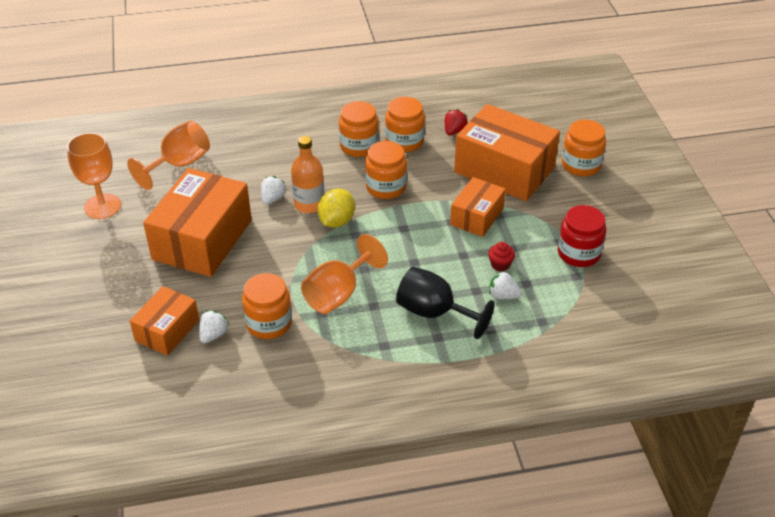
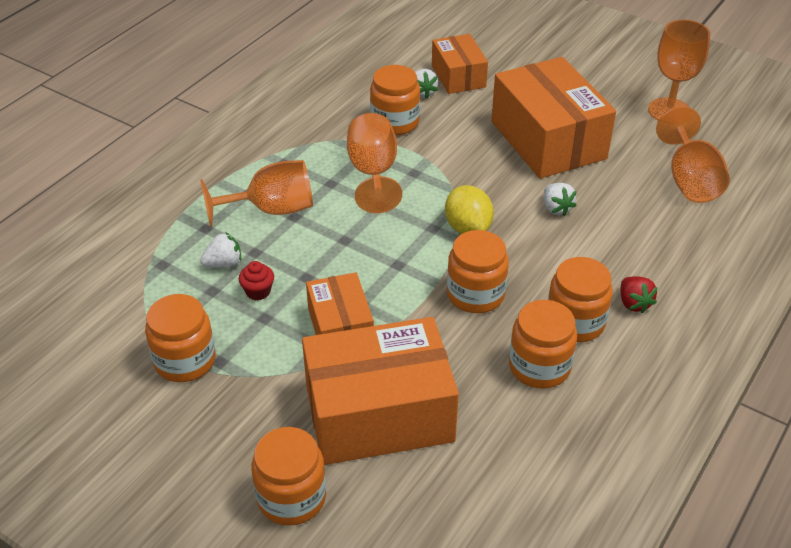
camera: 135 degrees right, 0 degrees up
orange bottle [291,136,324,213] -> none
black goblet [396,267,495,339] -> orange goblet [200,160,313,227]
red strawberry [445,109,468,136] -> red strawberry moved to [621,276,658,314]
red jar [558,205,606,267] -> orange jar [145,294,216,382]

